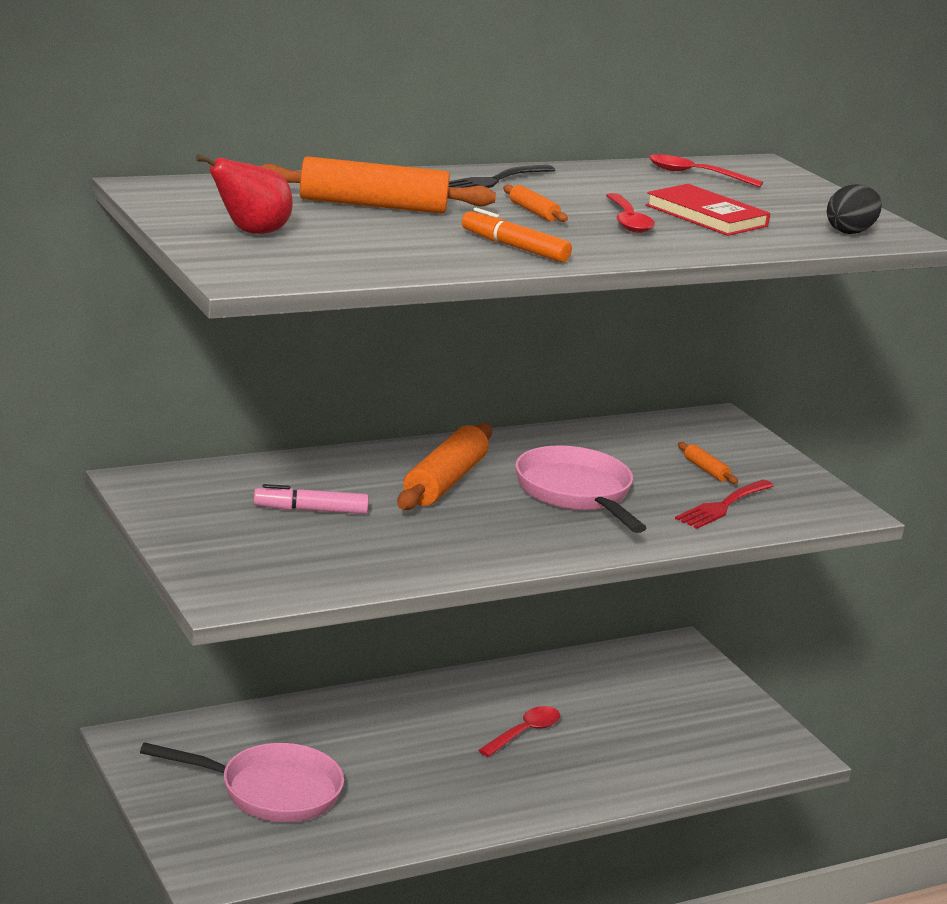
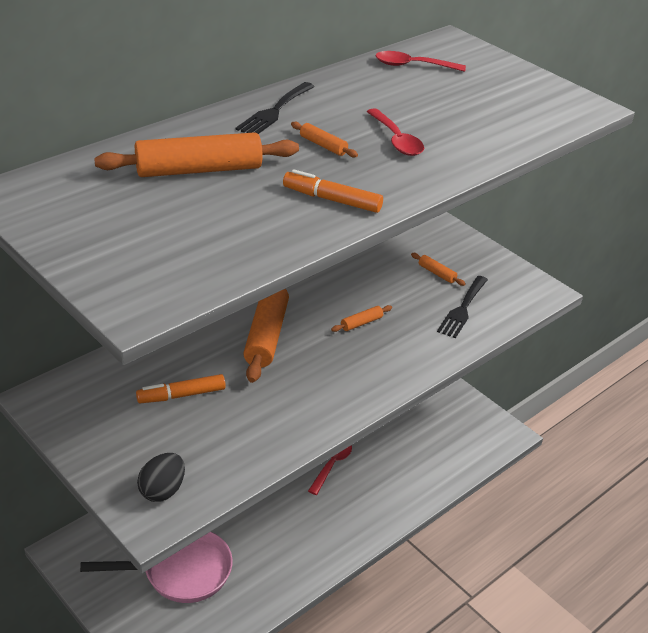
camera: 15 degrees left, 15 degrees up
red pear [196,154,293,234] -> none
pink marker [254,484,369,514] -> orange marker [136,374,226,403]
pink pan [515,446,646,533] -> orange rolling pin [331,305,392,332]
red book [646,184,770,236] -> none
red fork [675,480,774,529] -> black fork [437,276,488,338]
black egg [827,184,882,234] -> black egg moved to [137,453,185,502]

